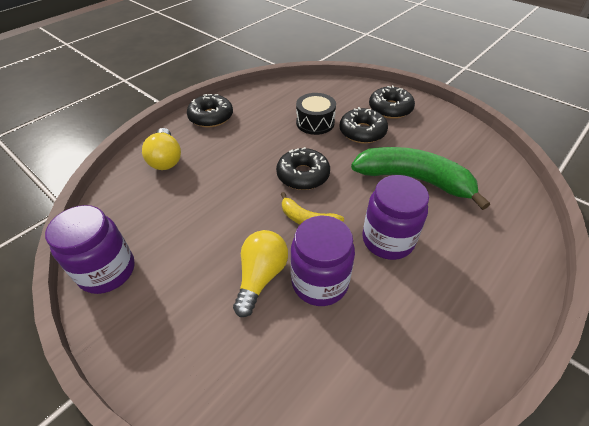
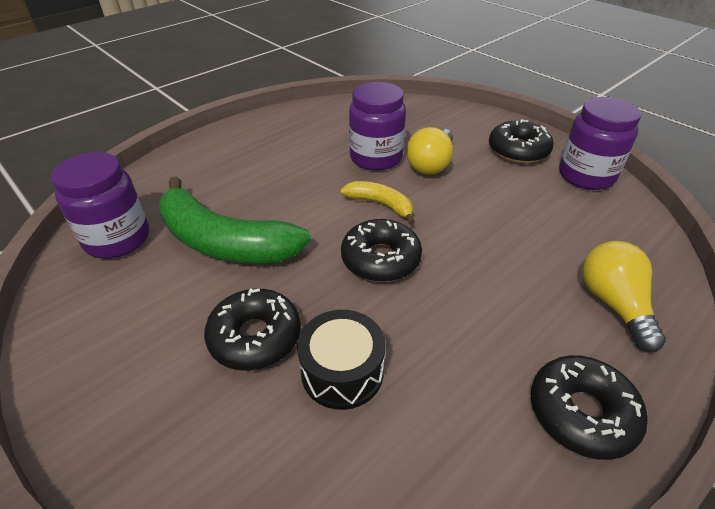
camera: 175 degrees left, 5 degrees down
purple jar [362,175,429,260] -> purple jar moved to [51,152,149,259]
black donut [369,85,415,119] -> black donut moved to [489,119,554,164]

